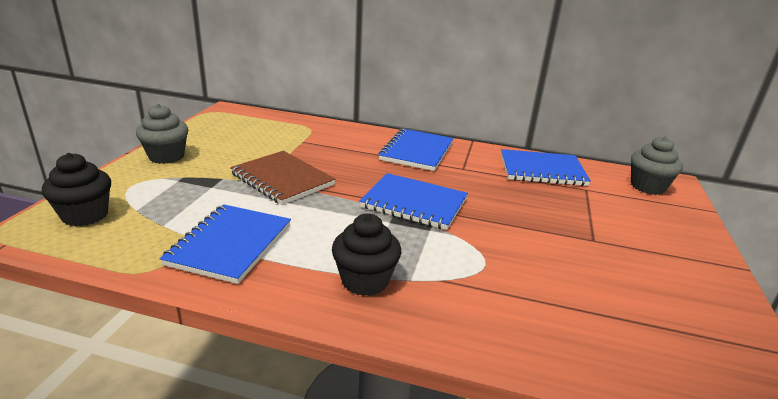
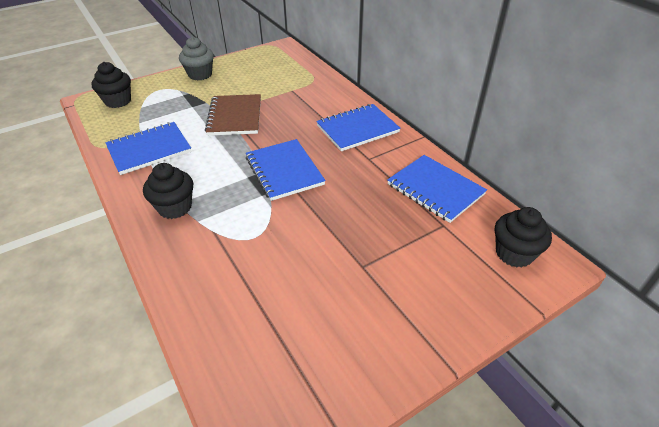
camera: 45 degrees right, 15 degrees up
grey cupcake [631,136,683,195] -> black cupcake [495,207,552,268]

